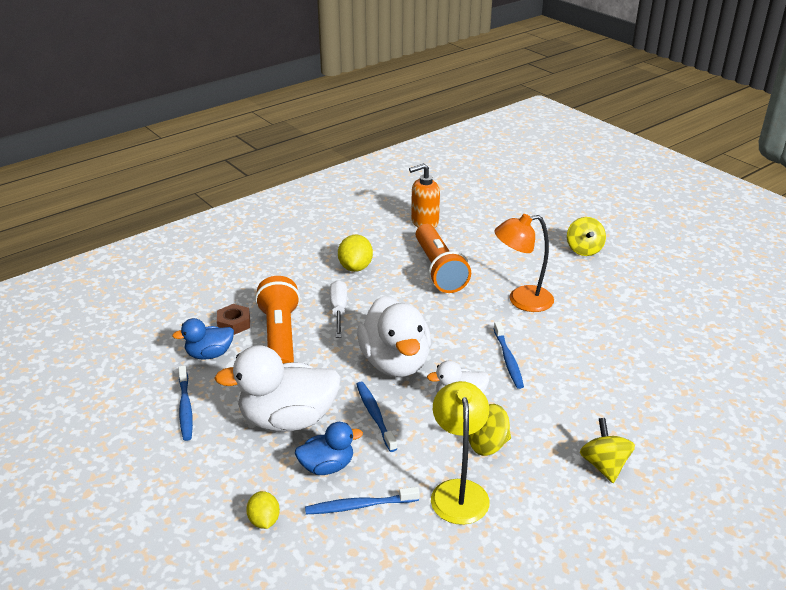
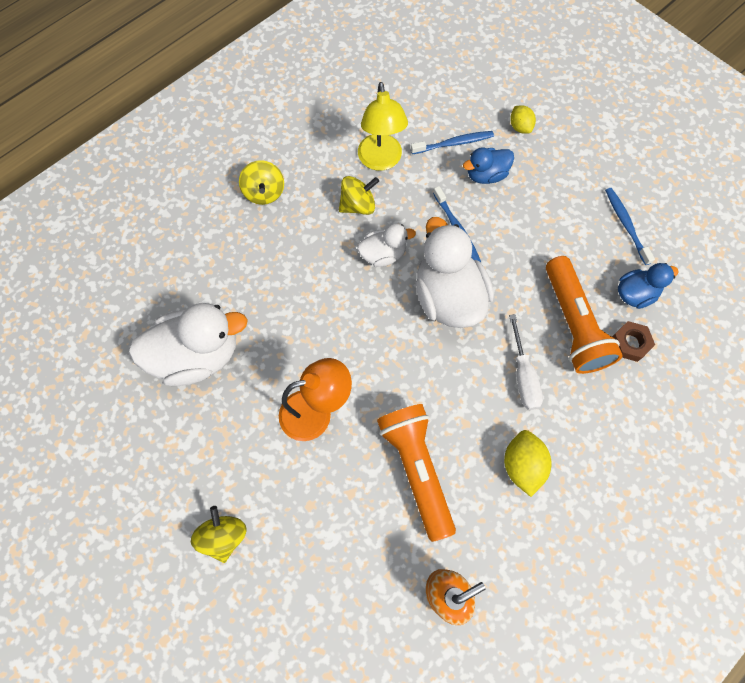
camera: 175 degrees right, 35 degrees up
white duck [214,345,341,432] -> white duck moved to [129,303,248,386]
blue toothbrush [494,321,524,389] -> none

